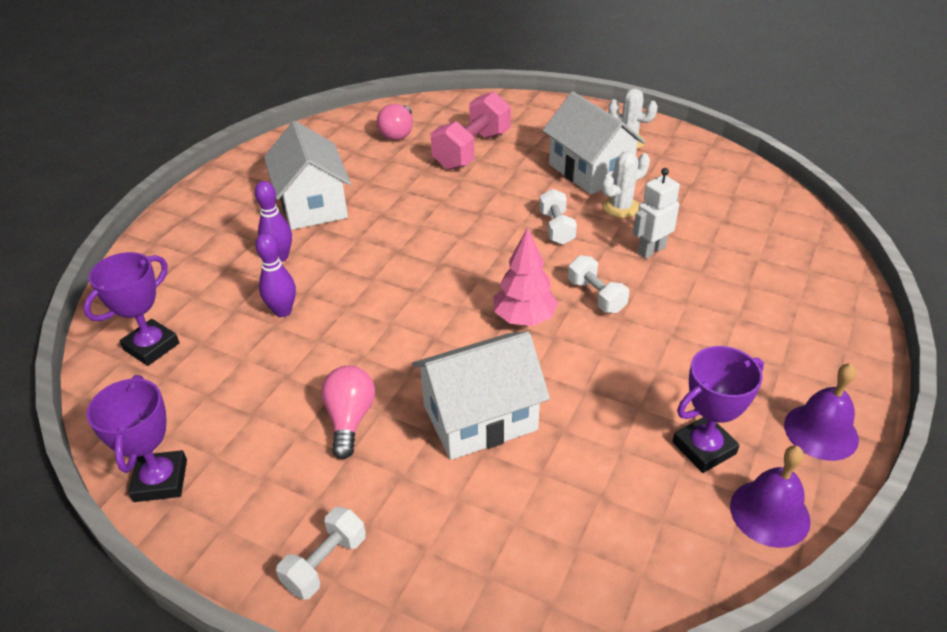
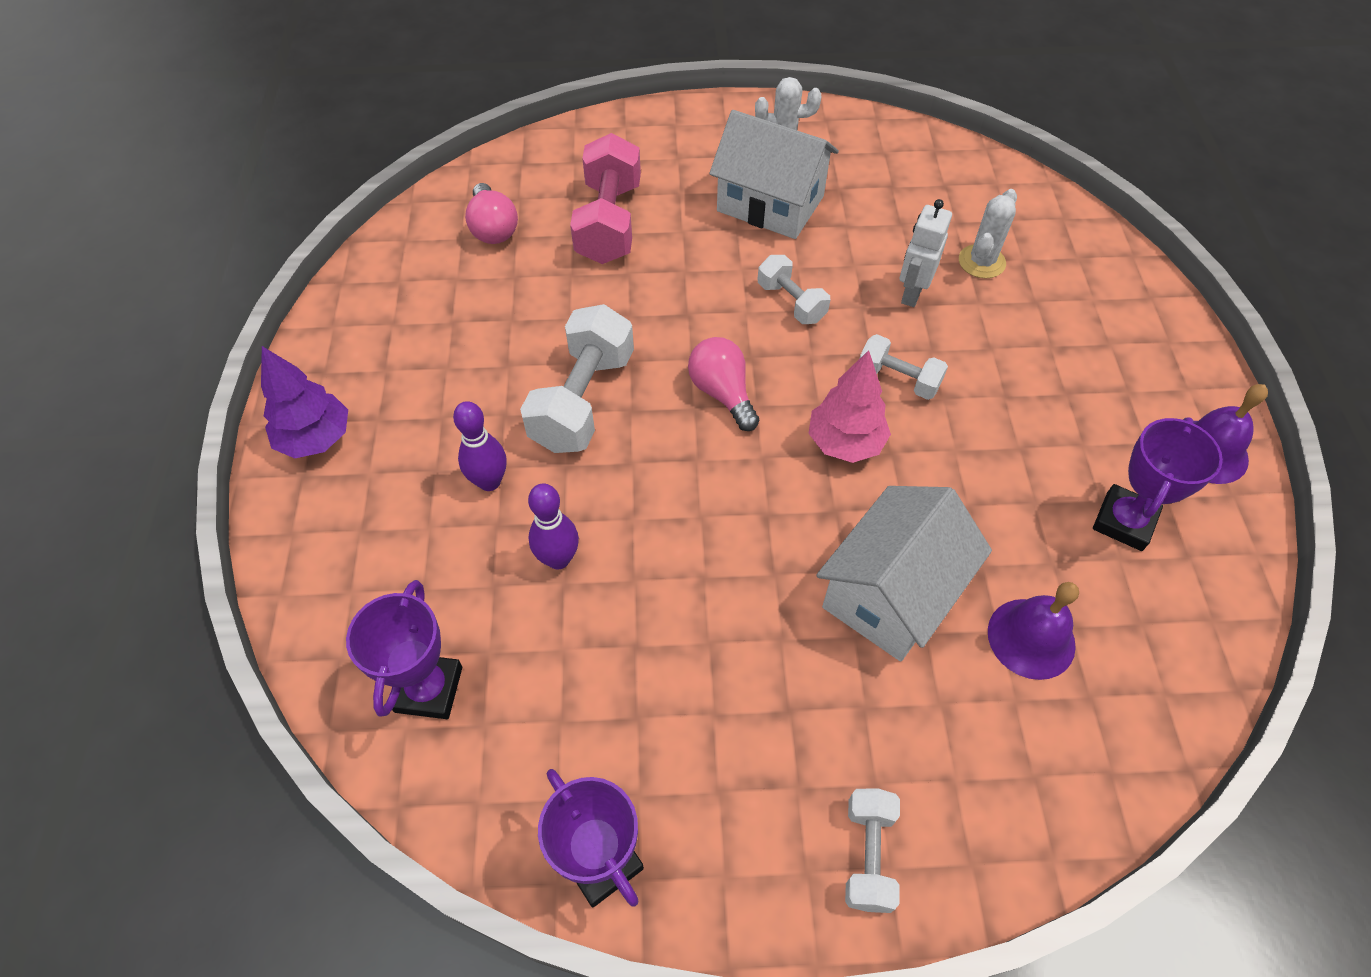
camera: 30 degrees left, 15 degrees up
white house [264,121,351,230] -> none
pink light bulb [321,366,375,459] -> pink light bulb moved to [688,337,759,431]
white cactus [602,151,650,218] -> white cactus moved to [959,189,1017,279]
purple bell [730,446,811,548] -> purple bell moved to [988,582,1079,680]
none -> purple tree [261,346,348,458]
none -> white dumbbell [520,304,634,453]

